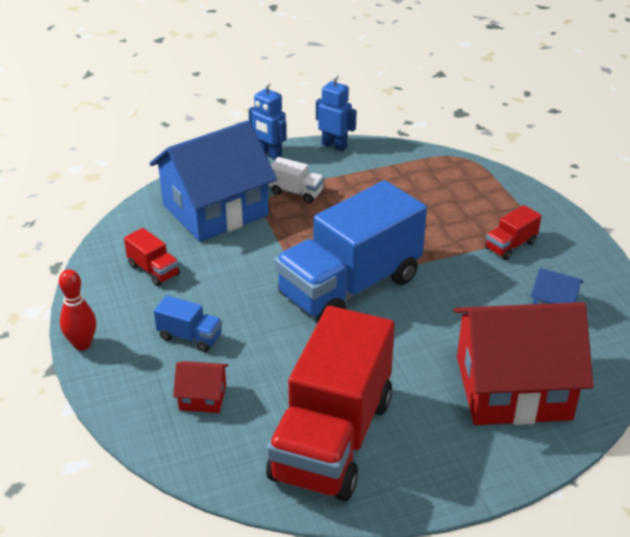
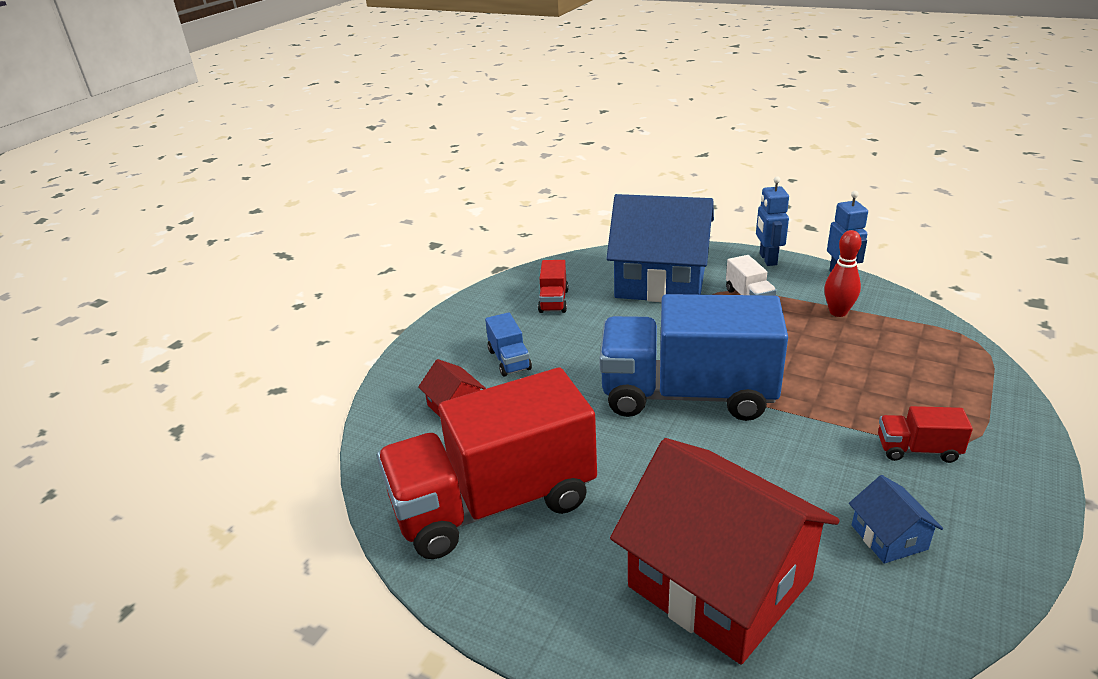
camera: 50 degrees right, 5 degrees down
red bowling pin [59,269,96,350] -> red bowling pin moved to [824,230,862,317]

